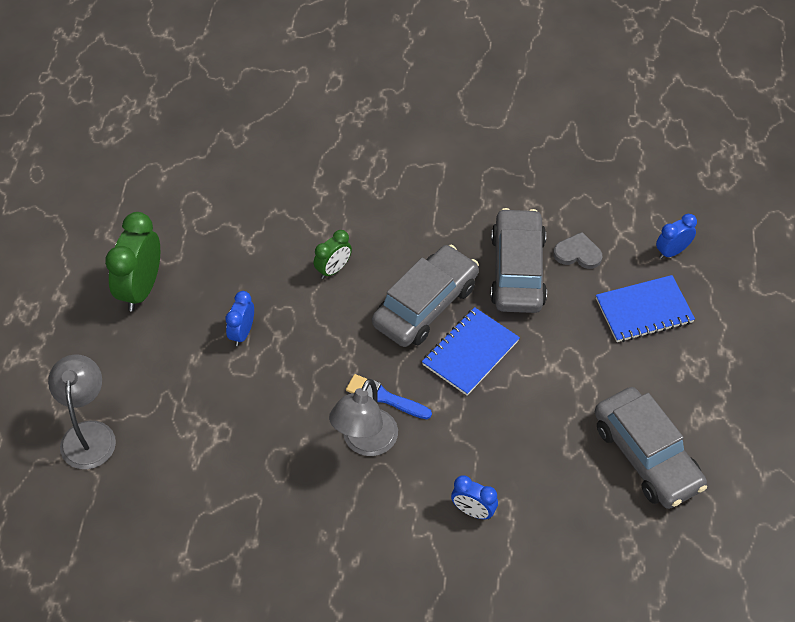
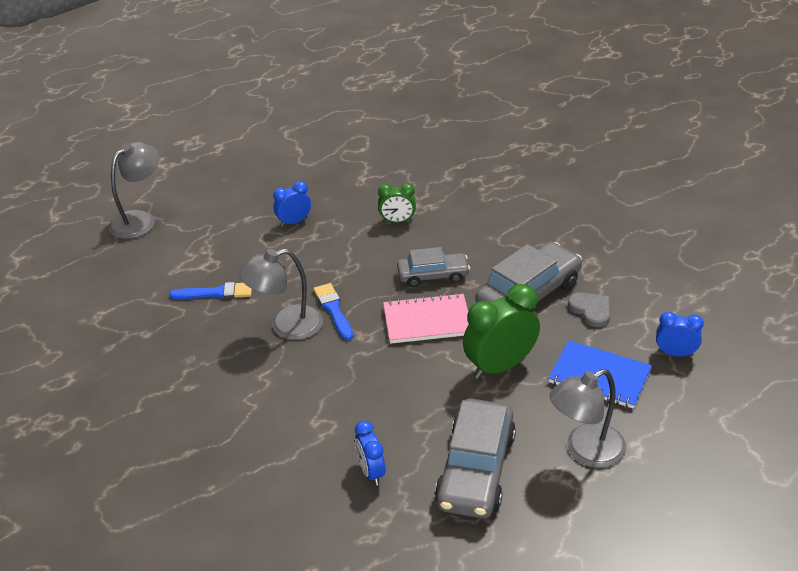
camera: 45 degrees right, 15 degrees down
green clock [105,212,160,311] -> green clock moved to [463,284,540,379]
grey car [372,245,479,347] -> grey car [397,247,470,287], size x0.61
blue notebook [422,307,520,396] -> pink notebook [383,293,469,344]
blue clock [451,475,498,519] -> blue clock moved to [355,421,385,486]
none -> blue brush [169,282,252,299]
none -> grey lamp [549,369,626,468]

